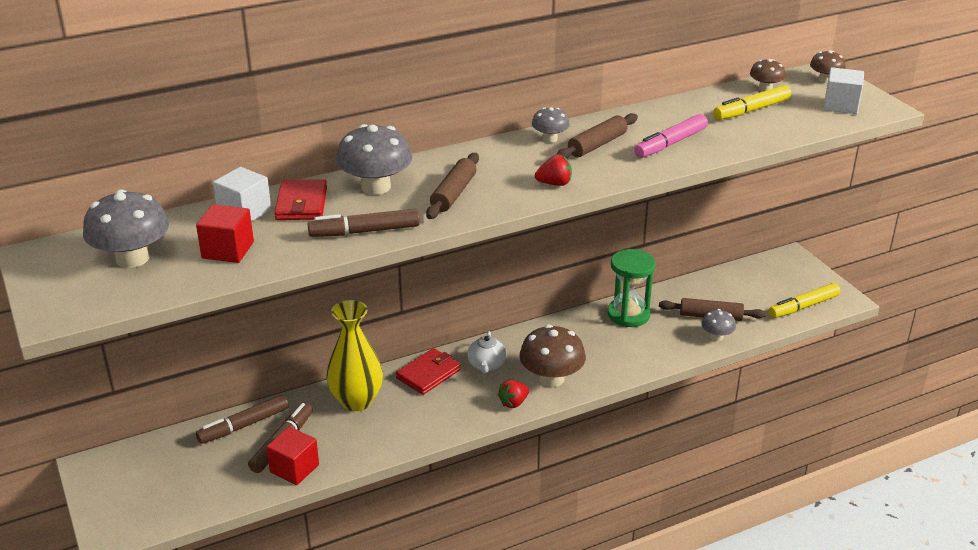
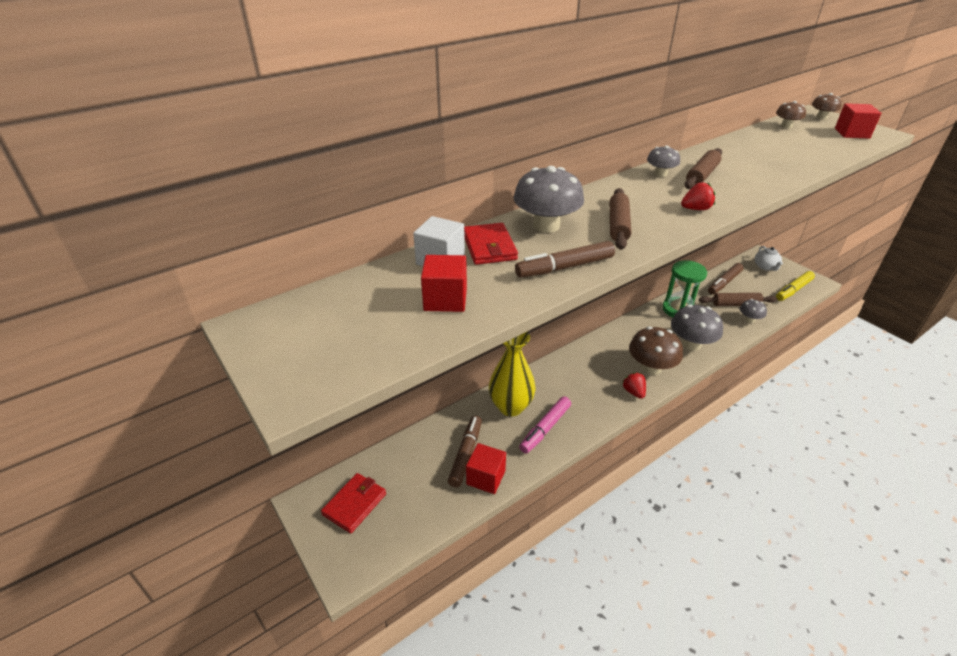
camera: 10 degrees left, 5 degrees up
grey mushroom [83,189,169,268] -> grey mushroom moved to [671,305,723,351]
brown marker [196,395,289,444] -> brown marker moved to [708,263,744,294]
red wallet [396,348,461,395] -> red wallet moved to [321,473,386,533]
white teapot [467,331,506,374] -> white teapot moved to [755,246,783,271]
red strawberry [498,380,529,408] -> red strawberry turned 120 degrees clockwise [622,372,646,399]
pink marker [634,114,708,158] -> pink marker moved to [519,396,571,454]
yellow marker [713,85,791,120] -> none
white cube [824,67,864,114] -> red cube [835,103,881,139]

